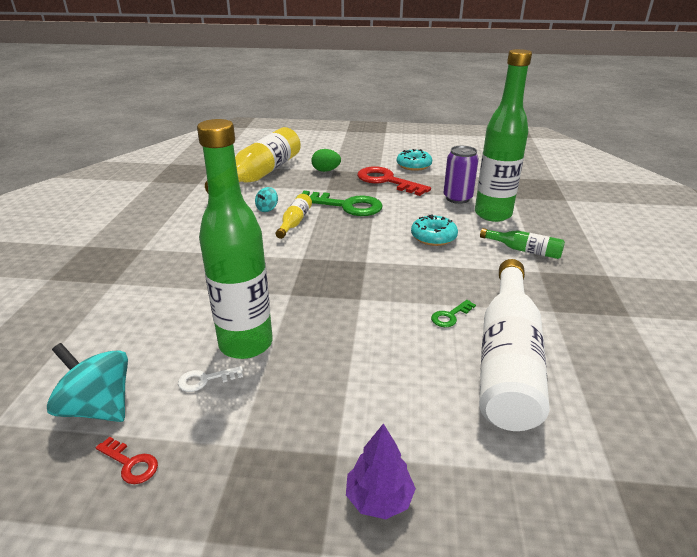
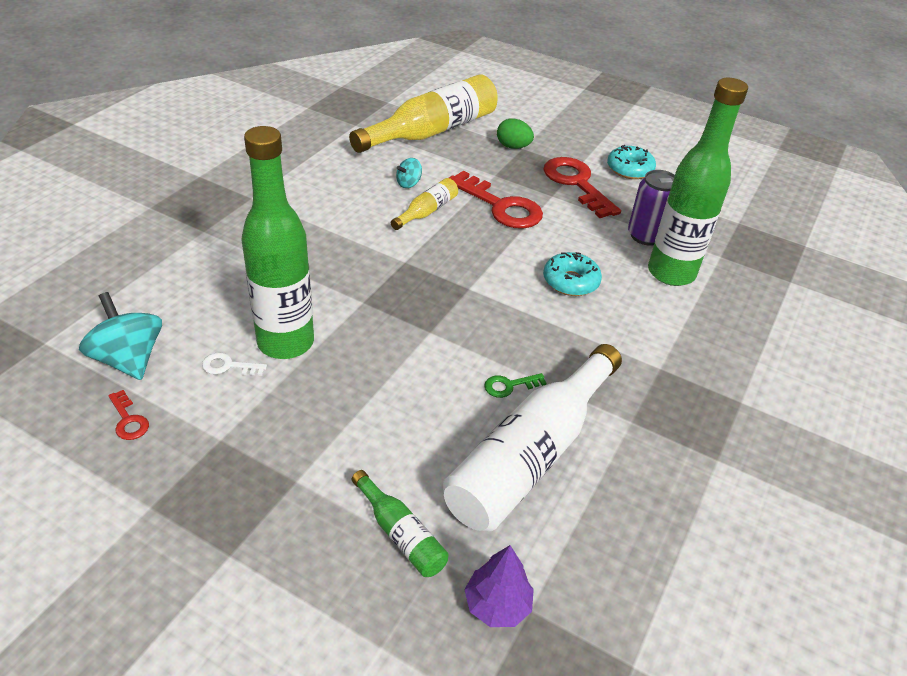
camera: 20 degrees right, 10 degrees up
green key [301,191,382,216] -> red key [449,171,543,229]
purple tree [346,423,416,519] -> purple tree moved to [464,545,534,627]
green bottle [480,228,565,259] -> green bottle moved to [352,470,449,577]

